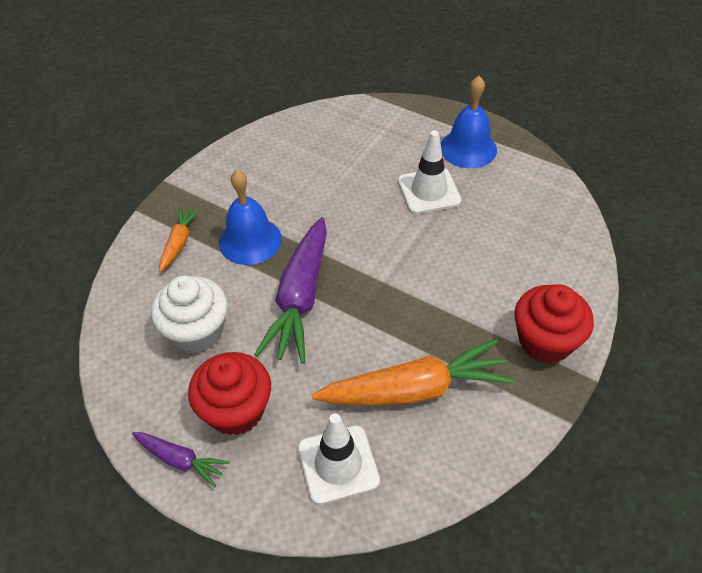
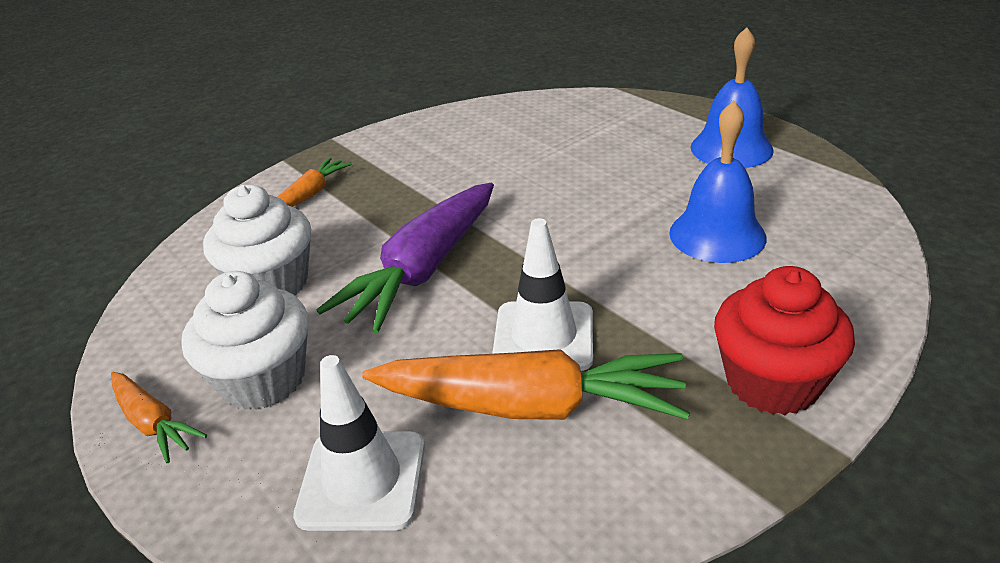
camera: 20 degrees right, 15 degrees down
purple carrot [132,432,229,487] -> orange carrot [111,372,207,463]
red cupcake [188,352,271,435] -> white cupcake [181,271,309,410]
blue bell [219,170,282,265] -> blue bell moved to [669,101,767,263]
white traffic cone [398,130,461,214] -> white traffic cone moved to [492,218,593,371]

